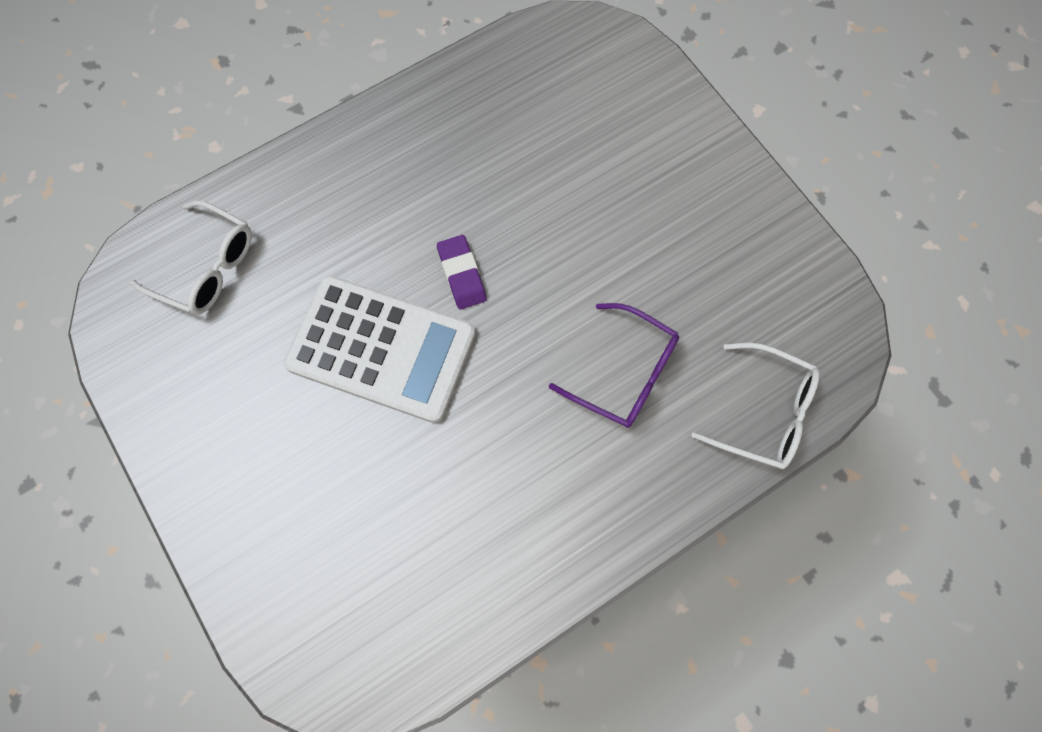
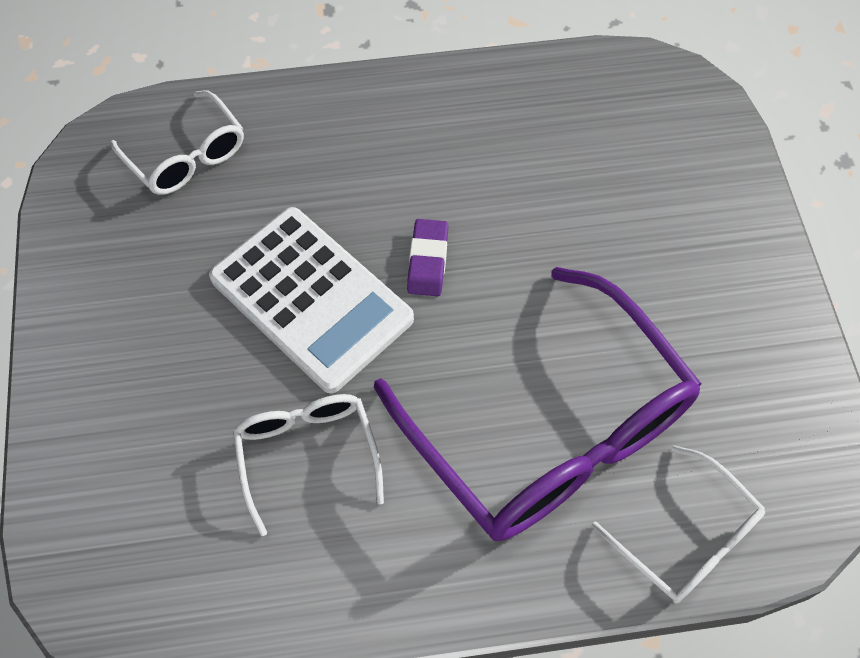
camera: 25 degrees right, 10 degrees down
purple glasses [549,303,679,428] -> purple glasses [374,267,702,541], size x2.00
none -> white glasses [233,394,384,536]

